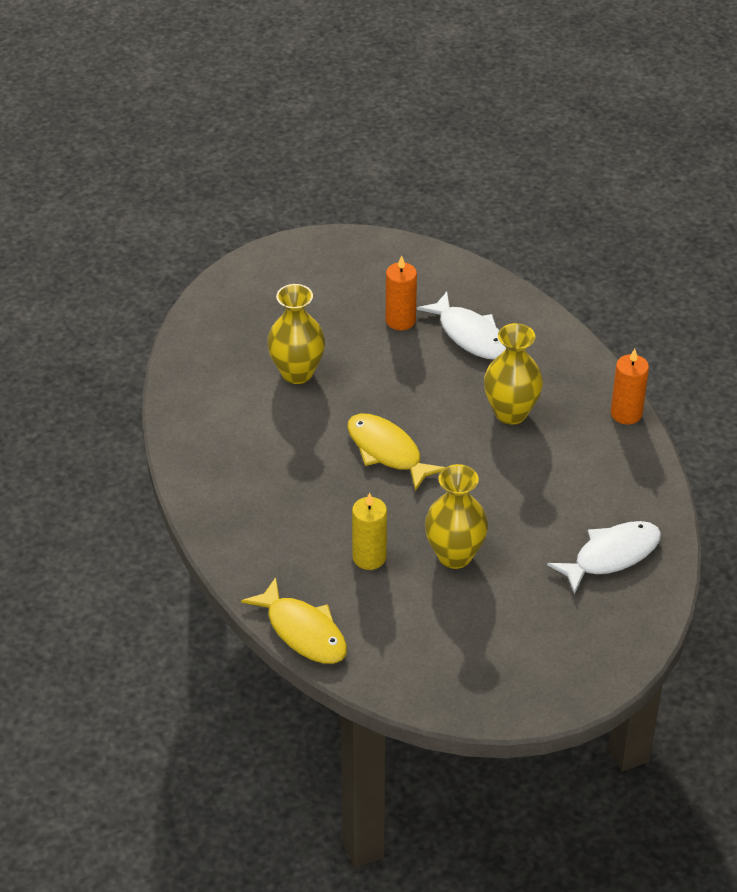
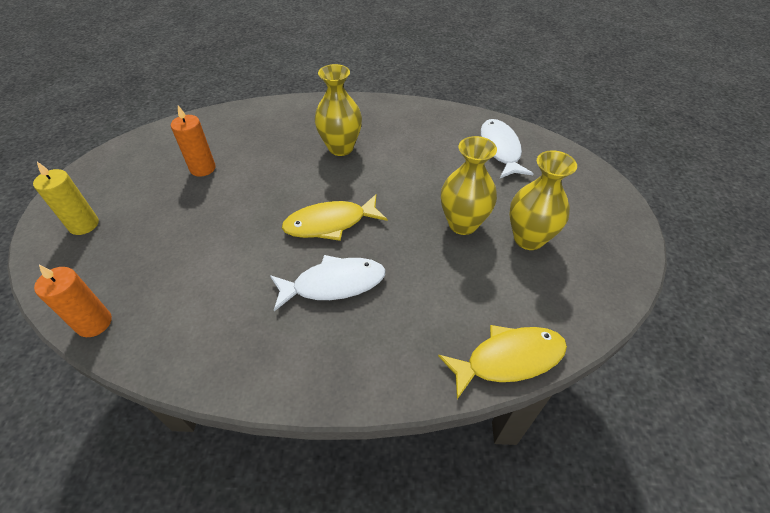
camera: 65 degrees left, 5 degrees up
yellow vase [267,284,325,384] -> yellow vase moved to [509,150,577,250]
yellow candle [352,492,387,570] -> yellow candle moved to [33,162,99,235]
white fish [417,292,506,359] -> white fish moved to [270,255,386,311]
orange candle [611,349,649,424] -> orange candle moved to [34,265,112,337]

